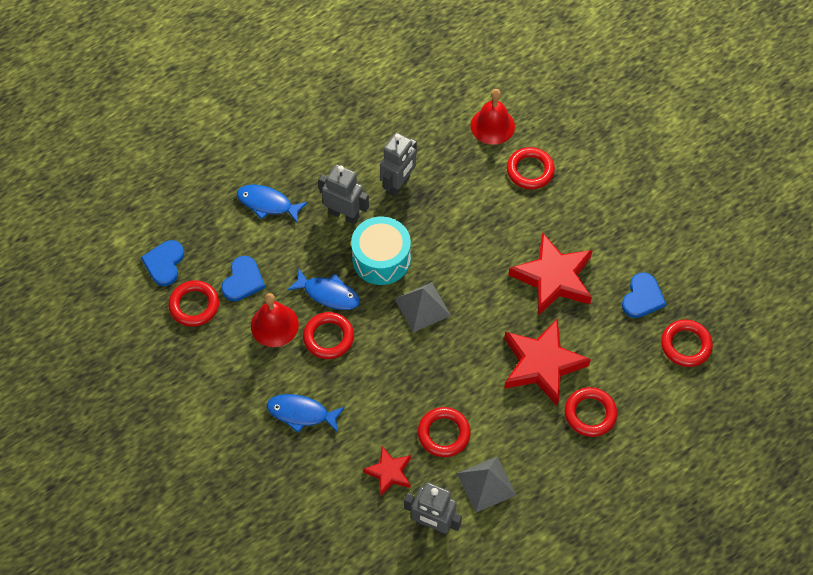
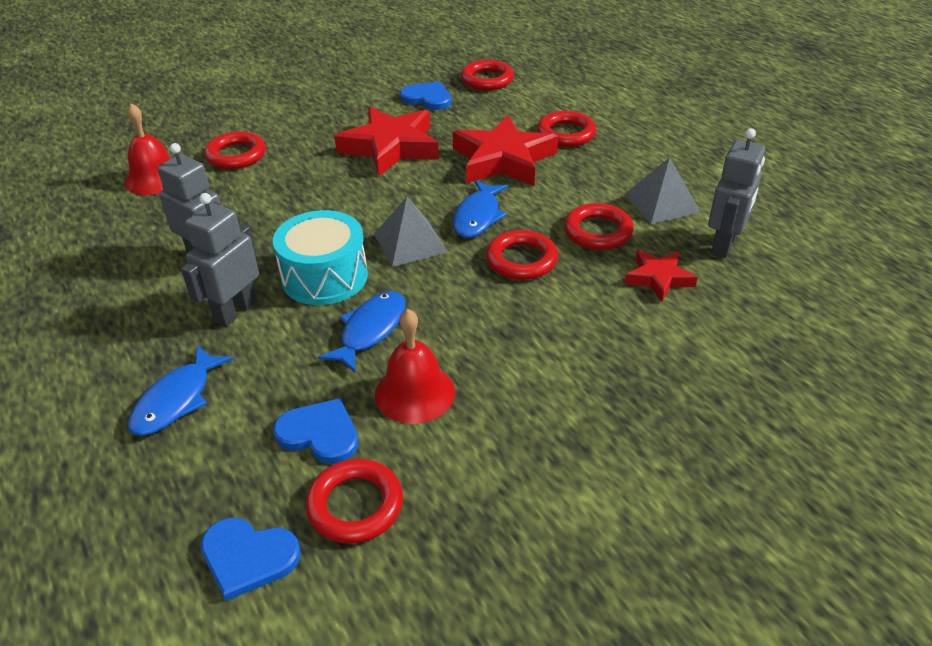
camera: 85 degrees left, 20 degrees down
blue fish [267,394,345,433] -> blue fish moved to [453,180,508,238]
red ring [303,312,354,359] -> red ring moved to [486,230,558,280]

